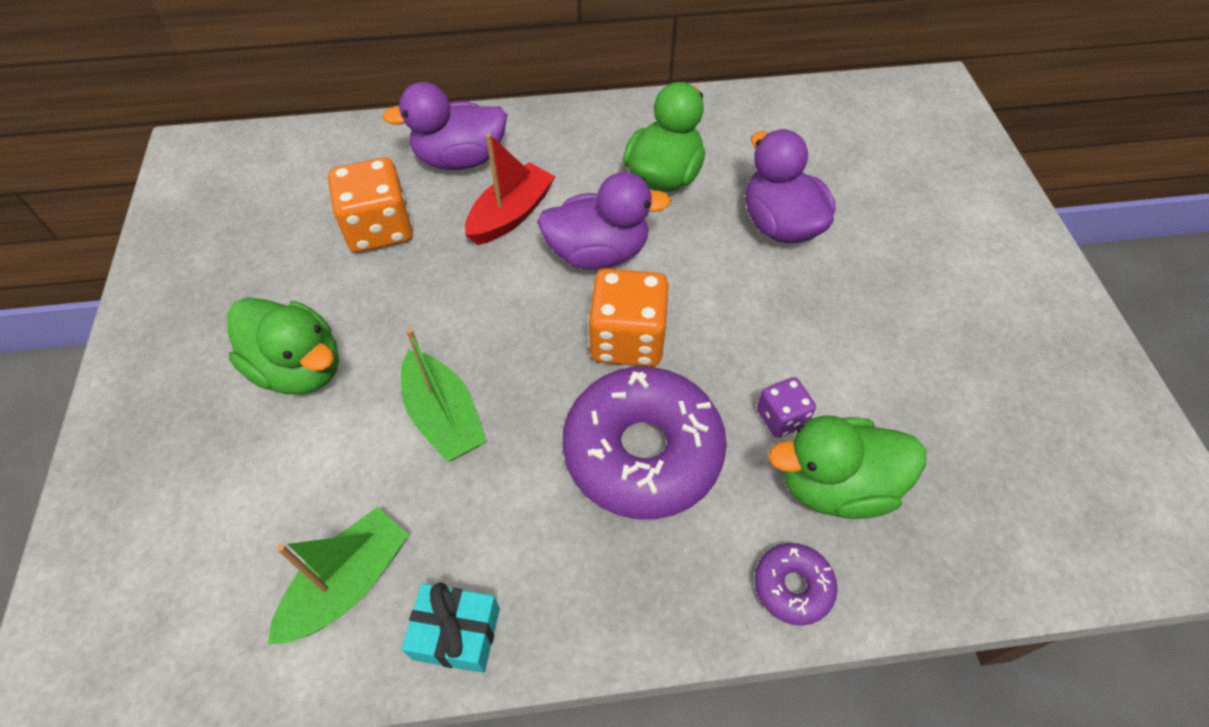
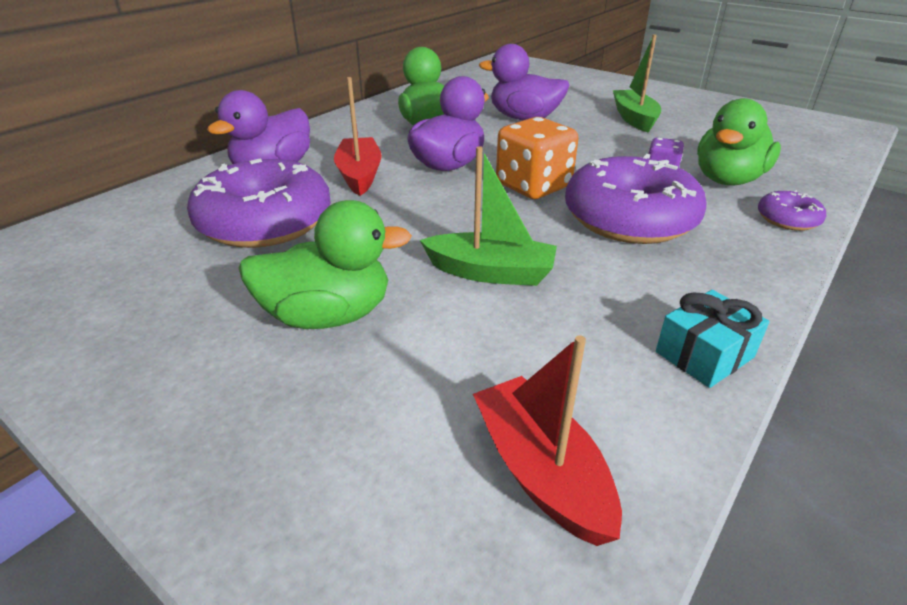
camera: 45 degrees left, 20 degrees down
green boat [268,507,409,645] -> green boat moved to [613,34,661,132]
orange dice [328,157,413,253] -> purple donut [187,158,331,248]
none -> red boat [473,335,622,546]

